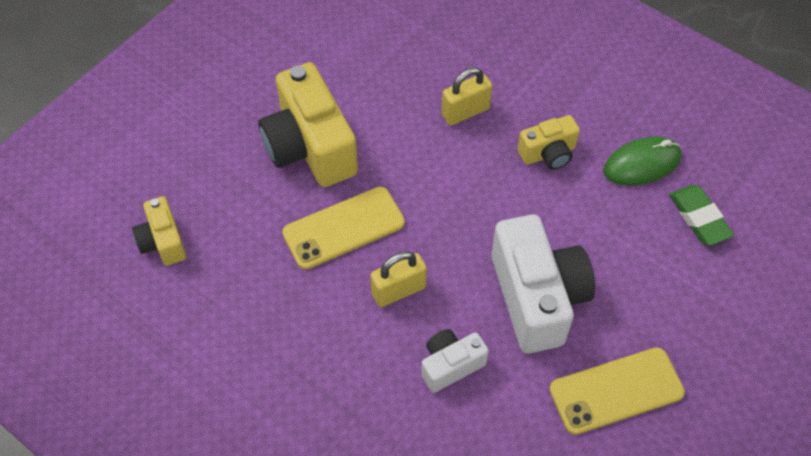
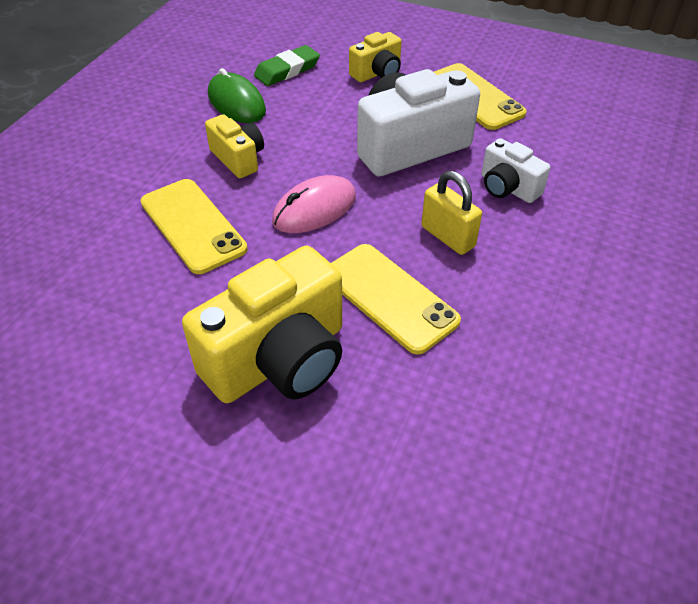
camera: 105 degrees left, 10 degrees down
yellow camera [132,196,186,266] -> yellow camera moved to [349,32,402,82]
yellow padlock [442,67,492,125] -> yellow phone [141,179,248,274]
none -> pink mouse [272,175,356,233]

